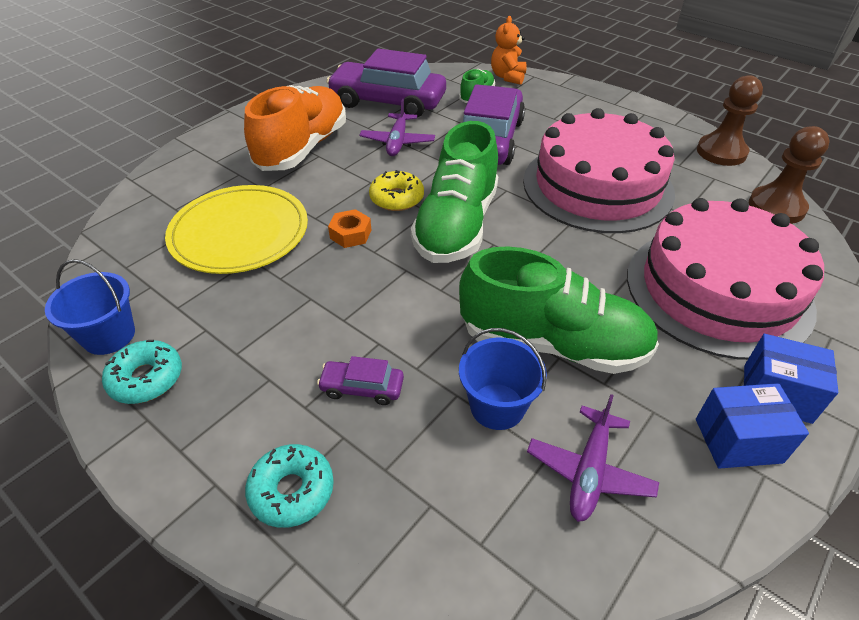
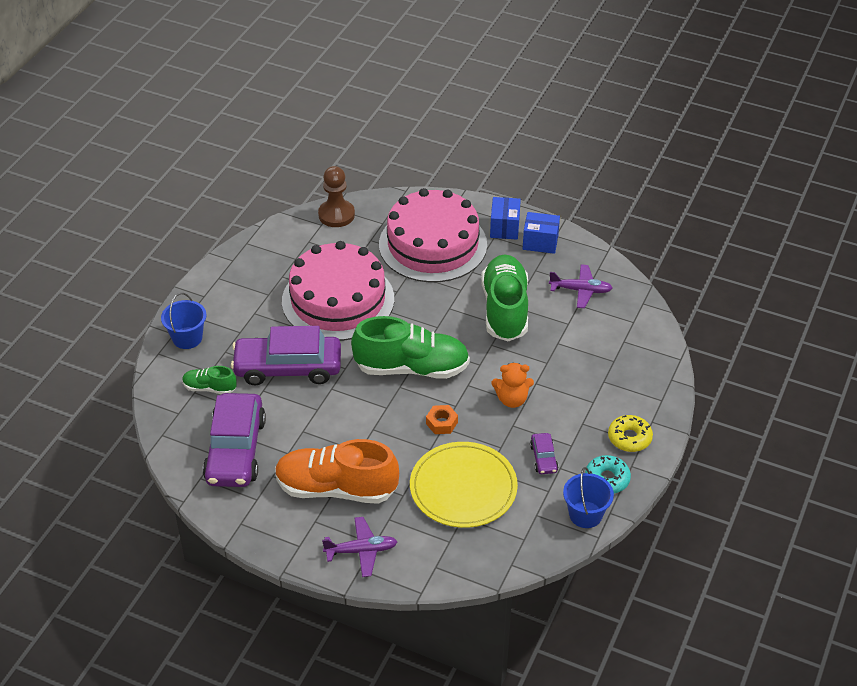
camera: 105 degrees left, 0 degrees up
turquoise donut [245,444,334,528] -> none
purple car [317,356,404,405] -> purple car moved to [530,433,558,474]
purple plane [359,99,435,156] -> purple plane moved to [322,517,398,577]
yellow donut [369,170,424,211] -> yellow donut moved to [608,415,653,452]
blue bucket [459,328,547,430] -> blue bucket moved to [161,293,206,349]
orange teddy bear [491,16,527,85] -> orange teddy bear moved to [491,363,534,408]
blue box [696,383,809,469] -> blue box turned 60 degrees counterclockwise [523,212,560,254]
brown pawn [697,75,763,166] -> none

